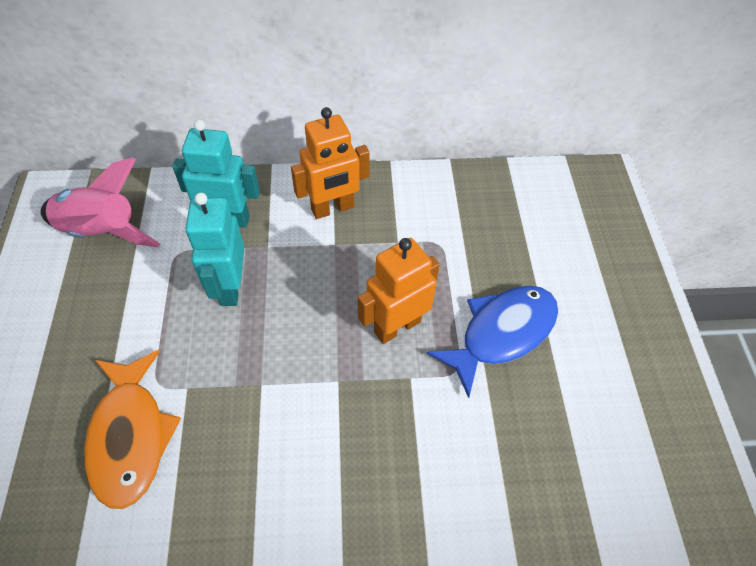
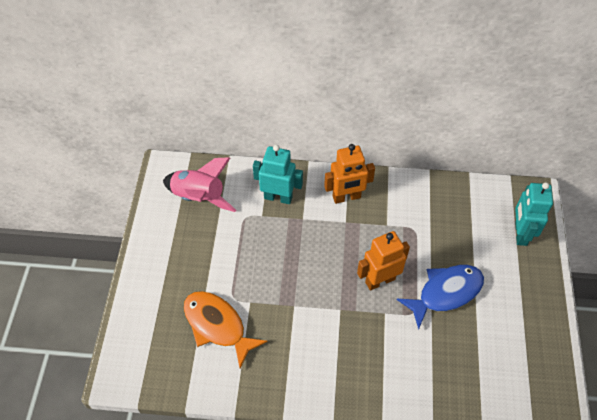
camera: 10 degrees right, 0 degrees up
orange fish [84,350,181,509] -> orange fish turned 135 degrees clockwise [184,291,268,368]
turquoise robot [185,193,244,306] -> turquoise robot moved to [515,182,553,246]

